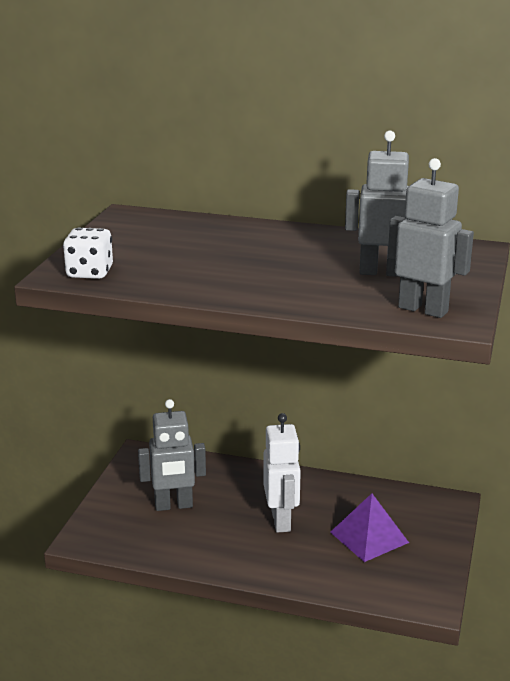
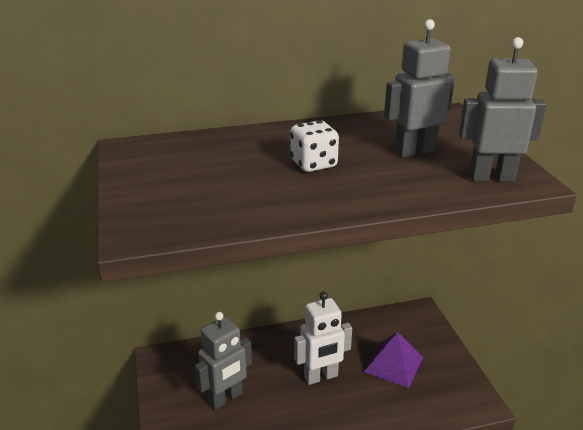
camera: 30 degrees left, 5 degrees up
white dice [63,227,113,279] -> white dice moved to [290,120,339,172]
white robot [263,413,301,533] -> white robot turned 105 degrees clockwise [294,291,352,385]

